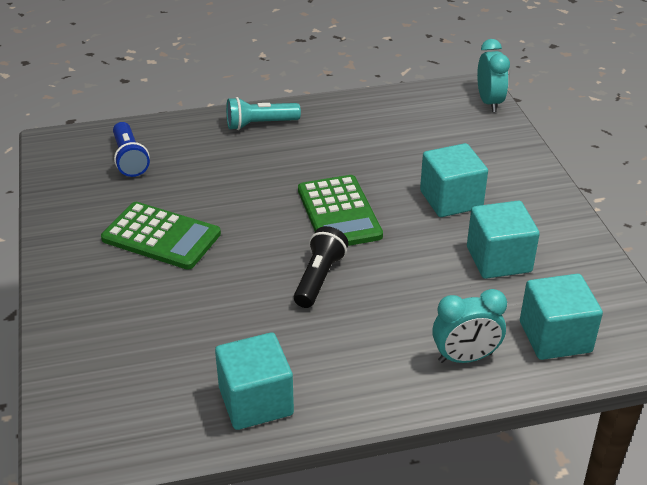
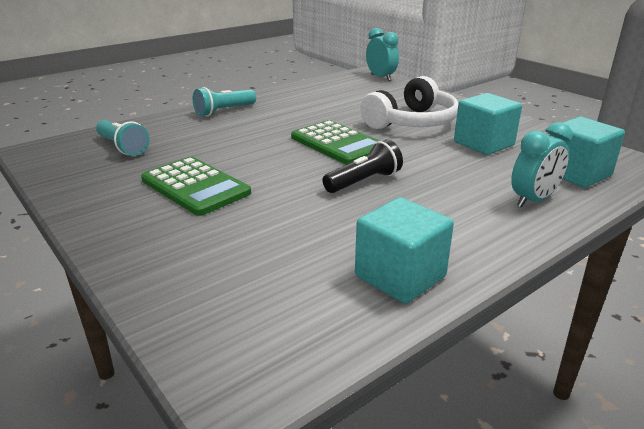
camera: 25 degrees left, 10 degrees down
green calculator [101,202,221,270] -> green calculator turned 45 degrees clockwise [141,157,251,216]
blue flashlight [113,122,150,177] -> turquoise flashlight [96,120,150,156]
black flashlight [294,226,348,308] -> black flashlight turned 60 degrees clockwise [322,140,403,193]
turquoise cube [420,143,488,217] -> white headphones [361,76,458,129]

